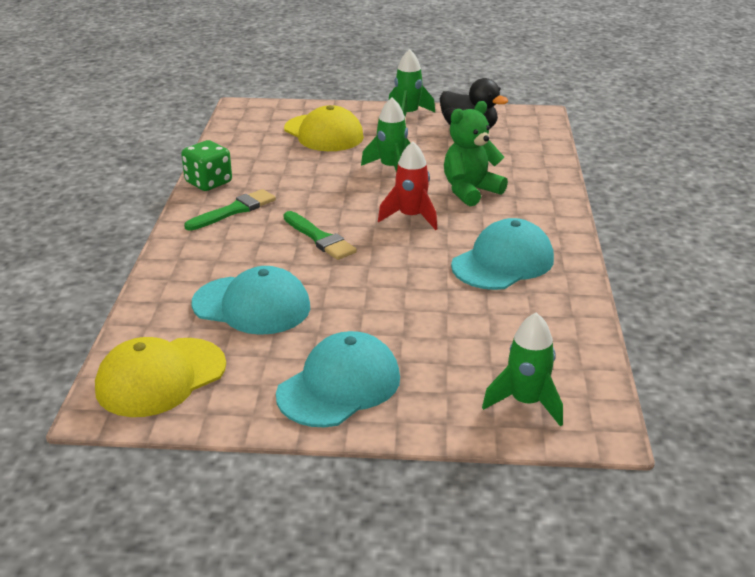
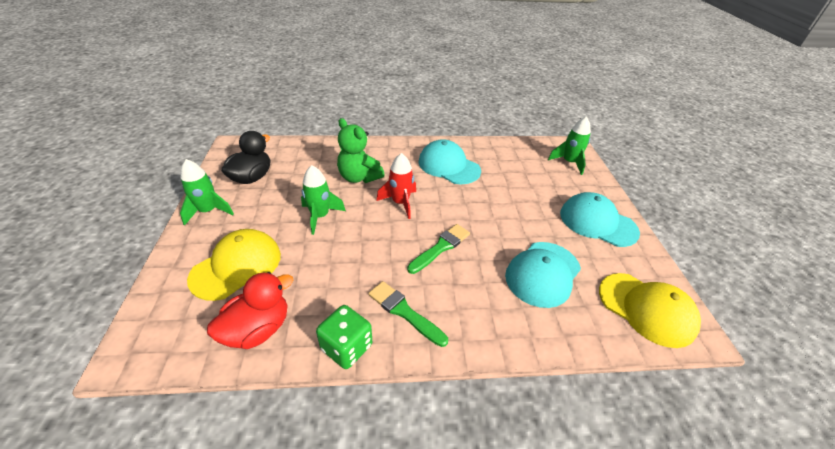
camera: 100 degrees left, 10 degrees up
turquoise cap [191,266,310,335] -> turquoise cap turned 150 degrees counterclockwise [505,242,581,308]
none -> red duck [207,272,293,349]

